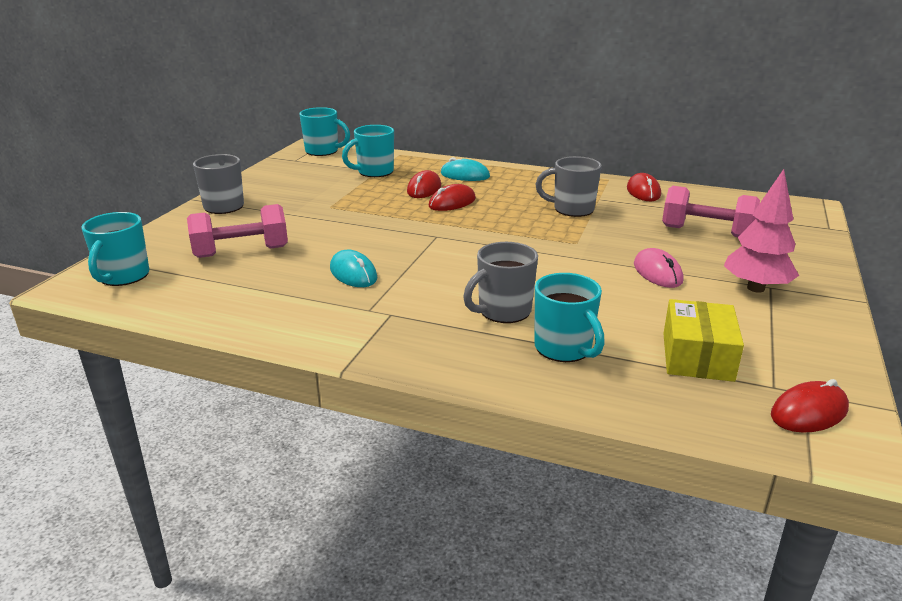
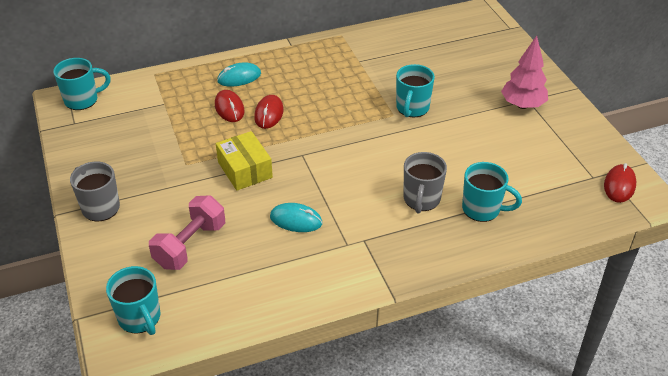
camera: 40 degrees left, 15 degrees up
turquoise mug [342,125,394,177] -> turquoise mug moved to [396,64,435,117]
grey mug [535,156,602,217] -> none
red mouse [627,173,661,201] -> none
pink mouse [634,248,683,288] -> none
pink dumbbell [662,186,760,237] -> none
yellow box [663,299,744,382] -> yellow box moved to [216,131,273,191]

